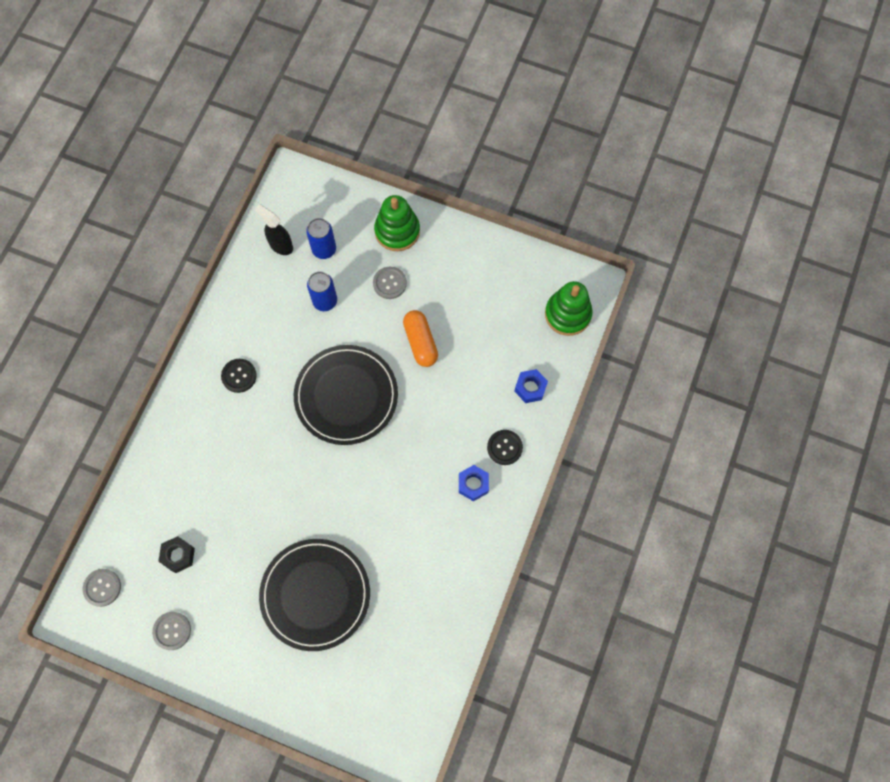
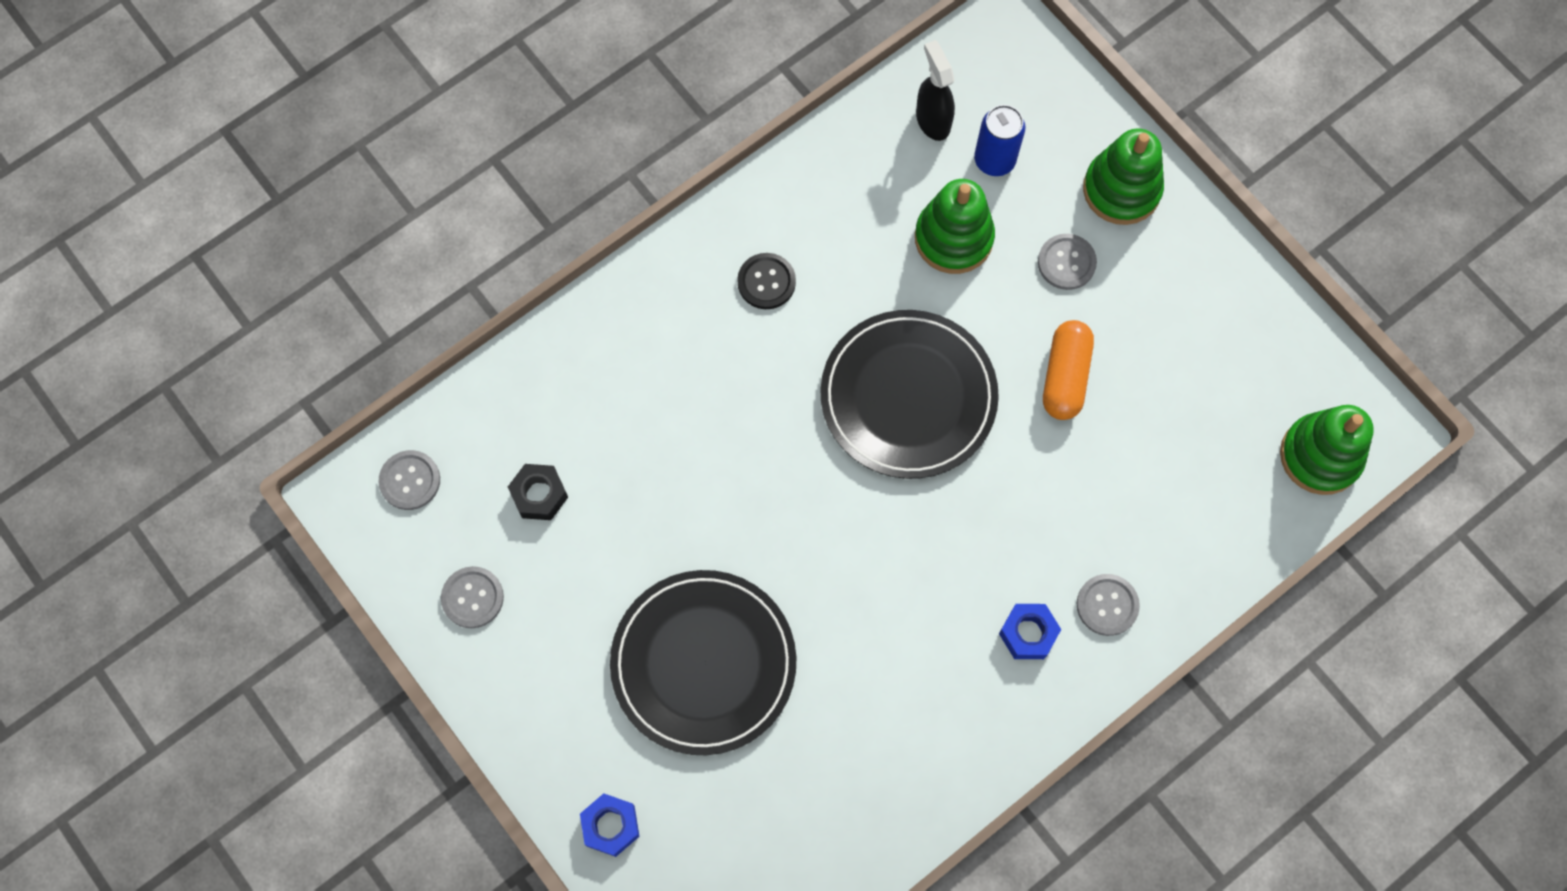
camera: 30 degrees right, 0 degrees up
blue can [307,271,337,311] -> green stacking toy [915,179,995,274]
black button [487,430,523,465] -> grey button [1077,574,1140,636]
blue nut [514,369,548,403] -> blue nut moved to [580,793,640,857]

